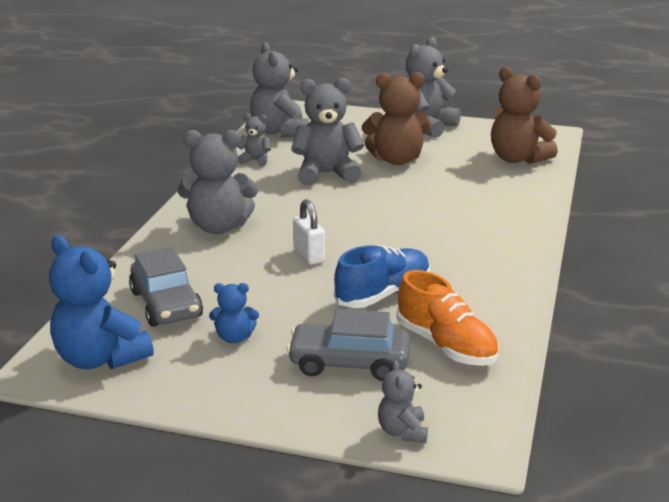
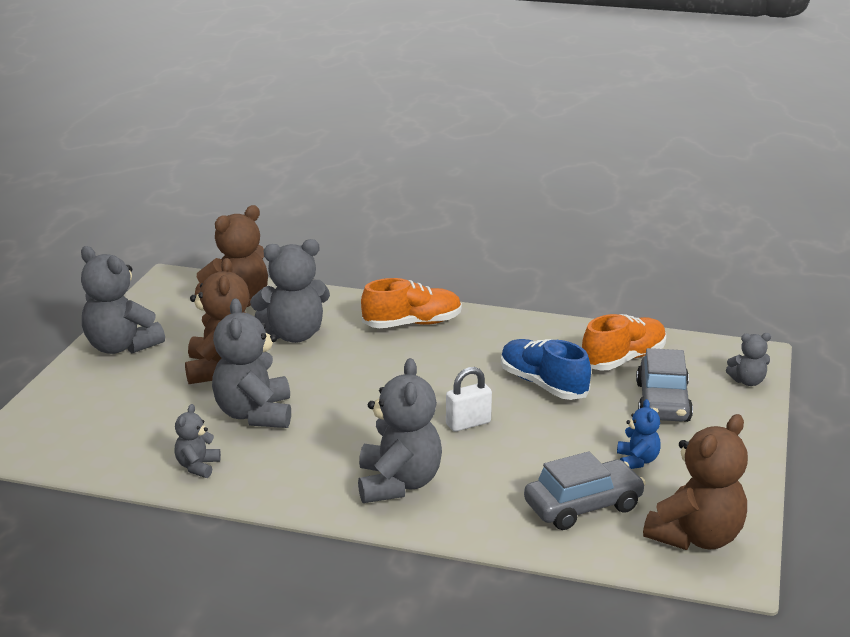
camera: 90 degrees left, 0 degrees up
blue teddy bear [49,235,154,369] -> brown teddy bear [643,414,748,550]
grey teddy bear [250,43,309,137] -> grey teddy bear moved to [250,239,330,343]
none -> orange shoe [361,278,462,328]

